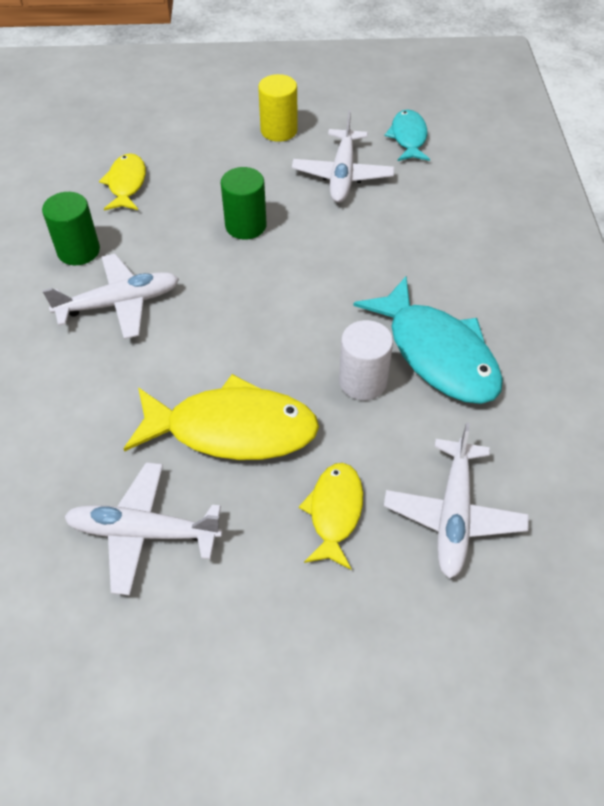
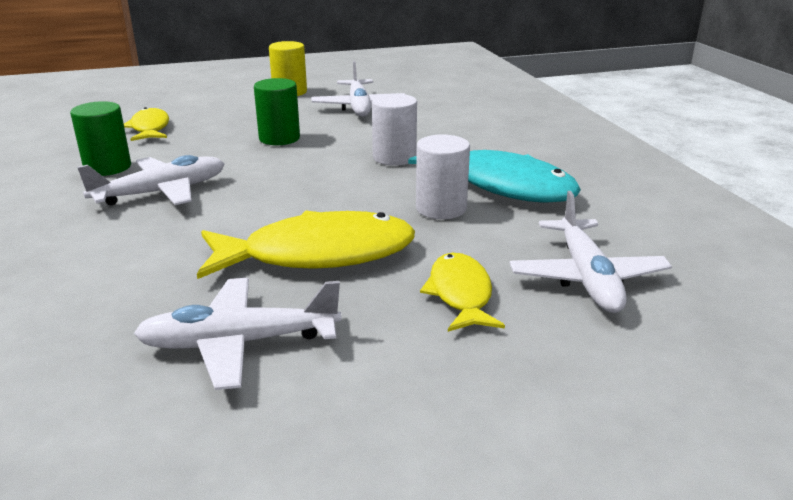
camera: 15 degrees left, 25 degrees down
turquoise fish [385,110,430,161] -> none
none -> white cylinder [372,94,417,166]

